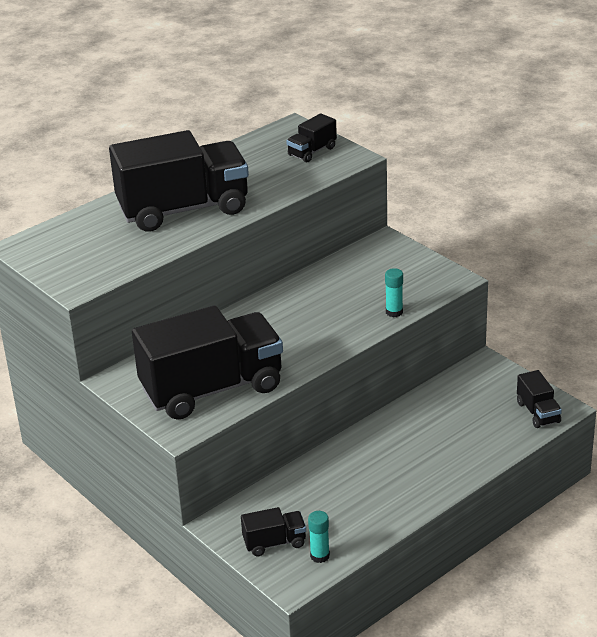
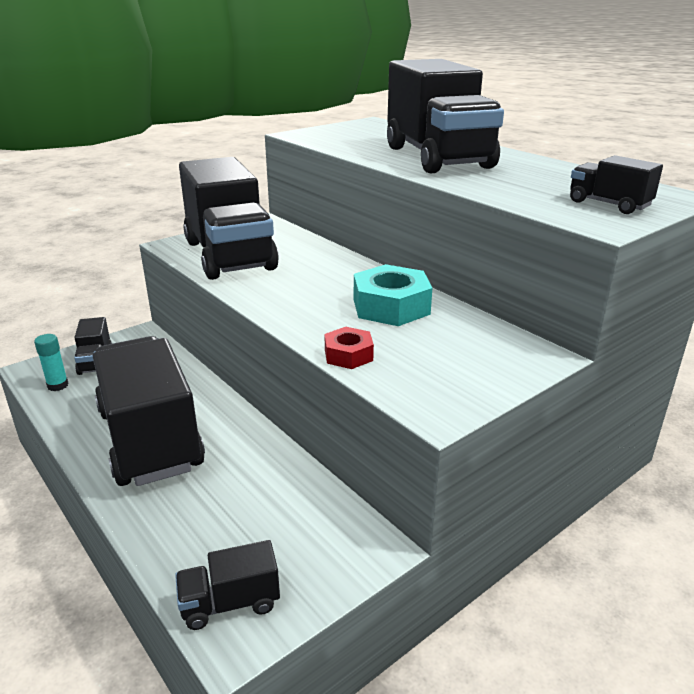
camera: 90 degrees right, 5 degrees down
turquoise glue stick [385,268,403,317] -> red nut [324,327,374,369]
none -> black truck [93,336,205,486]
none -> turquoise nut [354,264,432,326]

